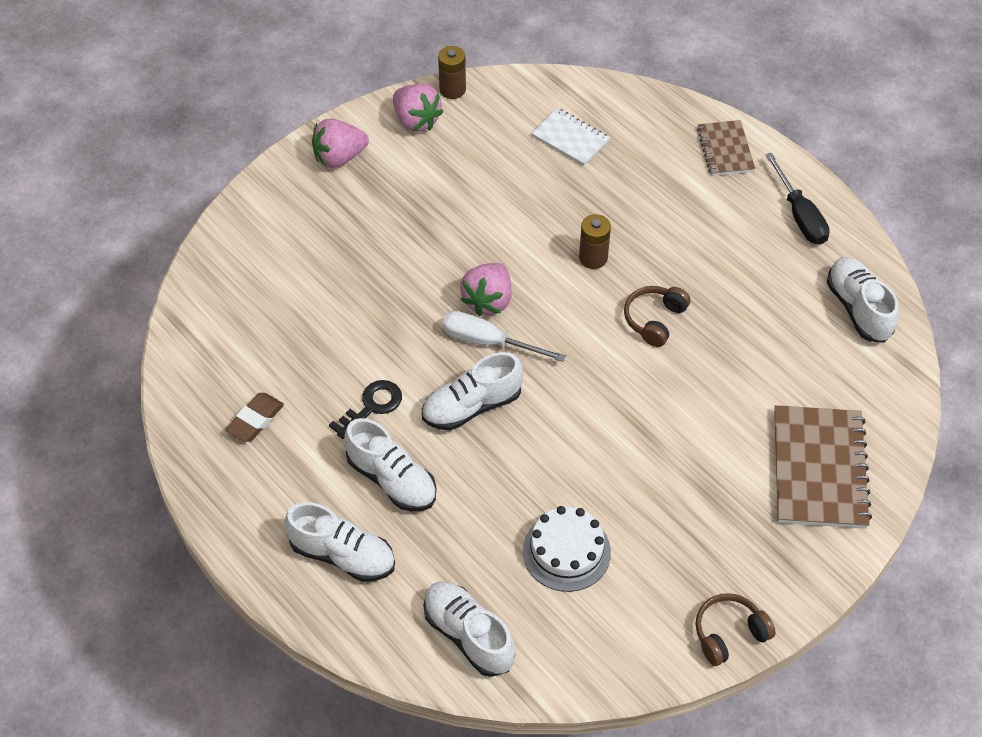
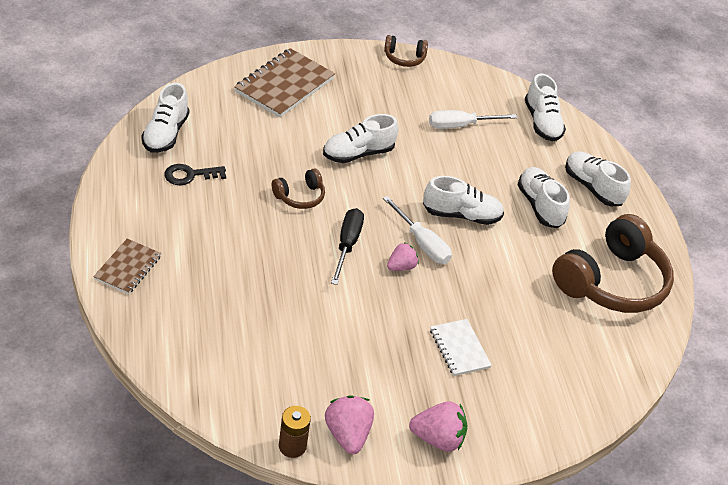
camera: 155 degrees left, 10 degrees down
brown eraser [225,393,284,442] -> brown headphones [552,214,674,313]
black key [329,380,402,439] -> black key moved to [164,164,226,185]
pink strawberry [460,263,512,316] -> pink strawberry [387,242,419,271], size x0.65
white cake [523,506,611,592] -> white screwdriver [429,110,517,129]
white notebook [531,108,610,166] -> white notebook moved to [430,319,492,376]
brown battery [579,214,611,269] -> none
black screwdriver [765,153,830,245] -> black screwdriver moved to [331,208,364,285]
none -> white shoe [323,114,398,163]

